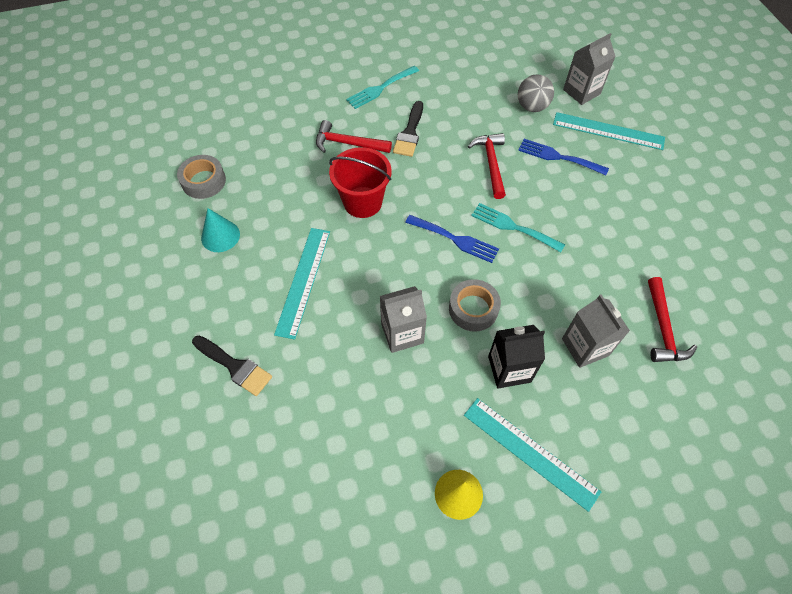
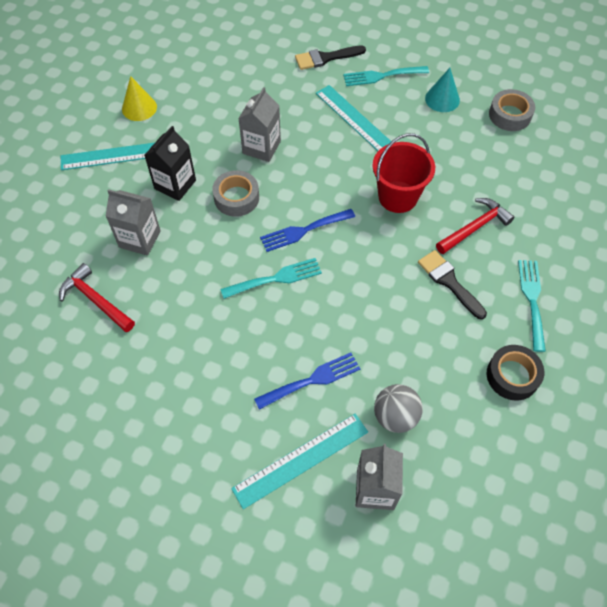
camera: 130 degrees right, 0 degrees up
red hammer [468,133,506,199] -> none
none -> turquoise fork [343,66,429,86]
none -> black tape [487,345,544,400]

